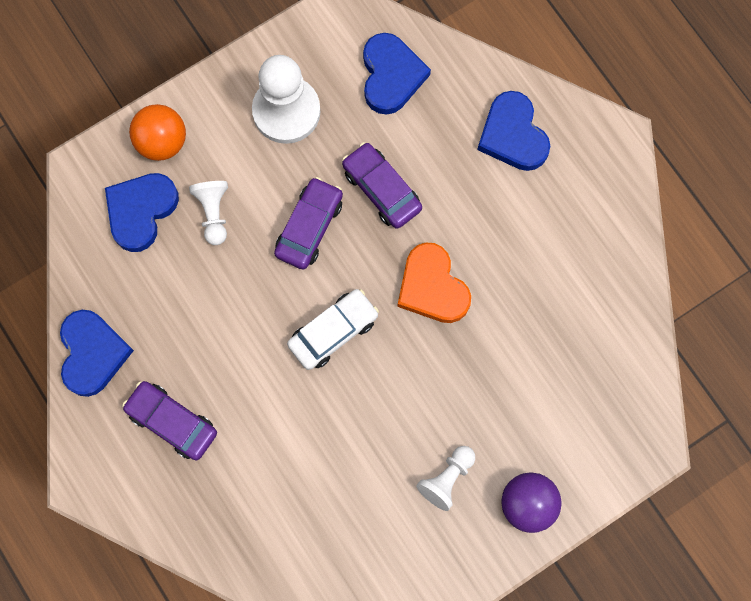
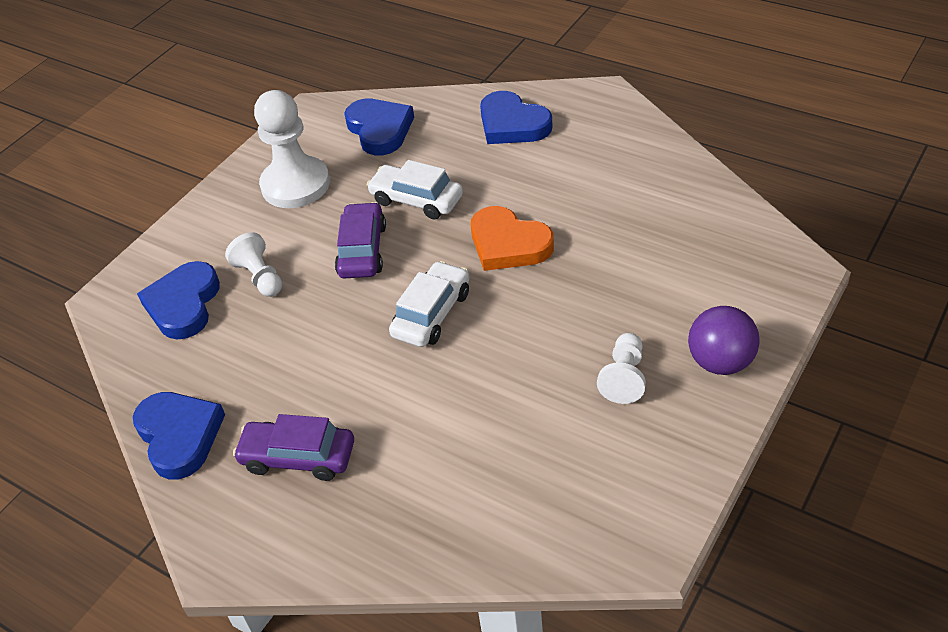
camera: 20 degrees left, 30 degrees down
orange ball [129,104,186,161] -> none
purple car [342,142,422,229] -> white car [367,160,463,219]

